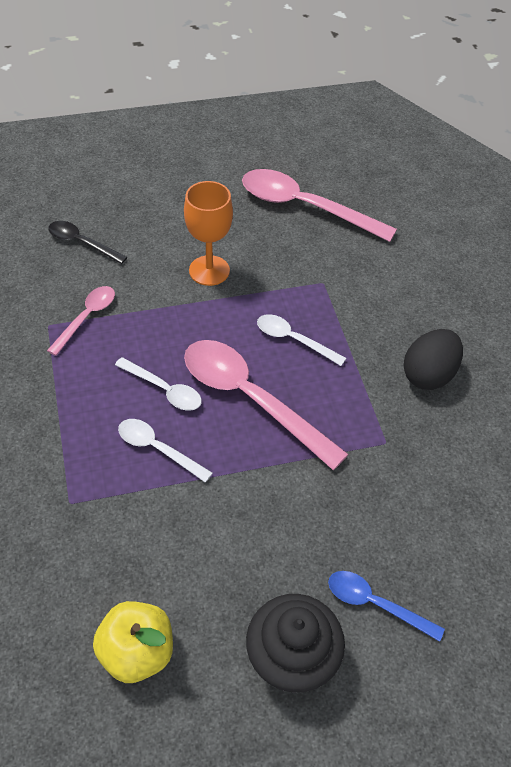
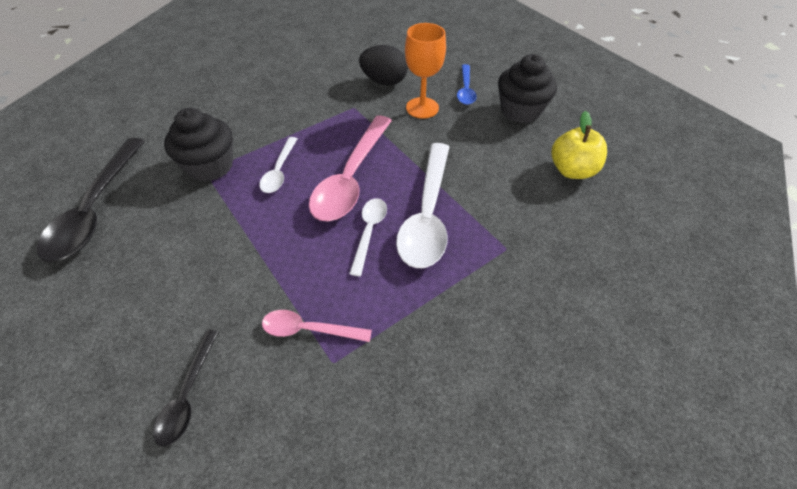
camera: 110 degrees left, 0 degrees up
white spoon [118,419,213,483] -> white spoon [396,143,449,268], size x1.91
orange goblet [184,181,233,286] -> orange goblet moved to [405,23,446,119]
pink spoon [242,169,397,242] -> black spoon [37,138,145,262]
black egg [404,329,463,390] -> black egg moved to [359,45,408,85]
none -> black cupcake [164,108,233,182]

